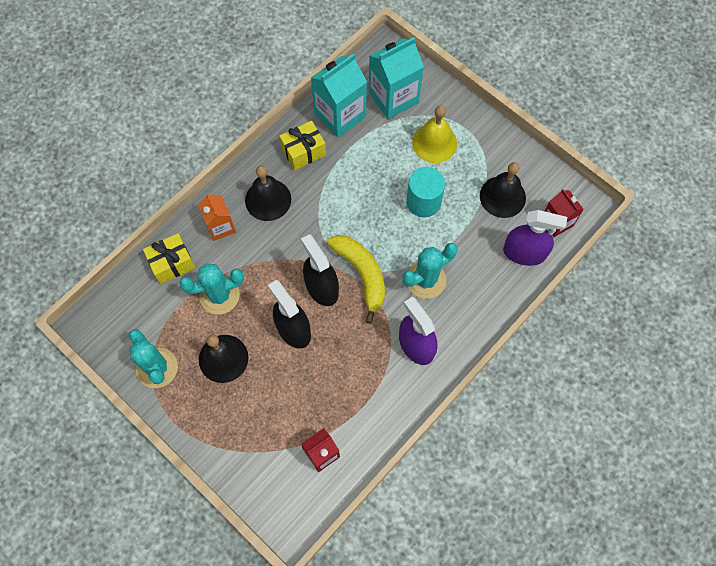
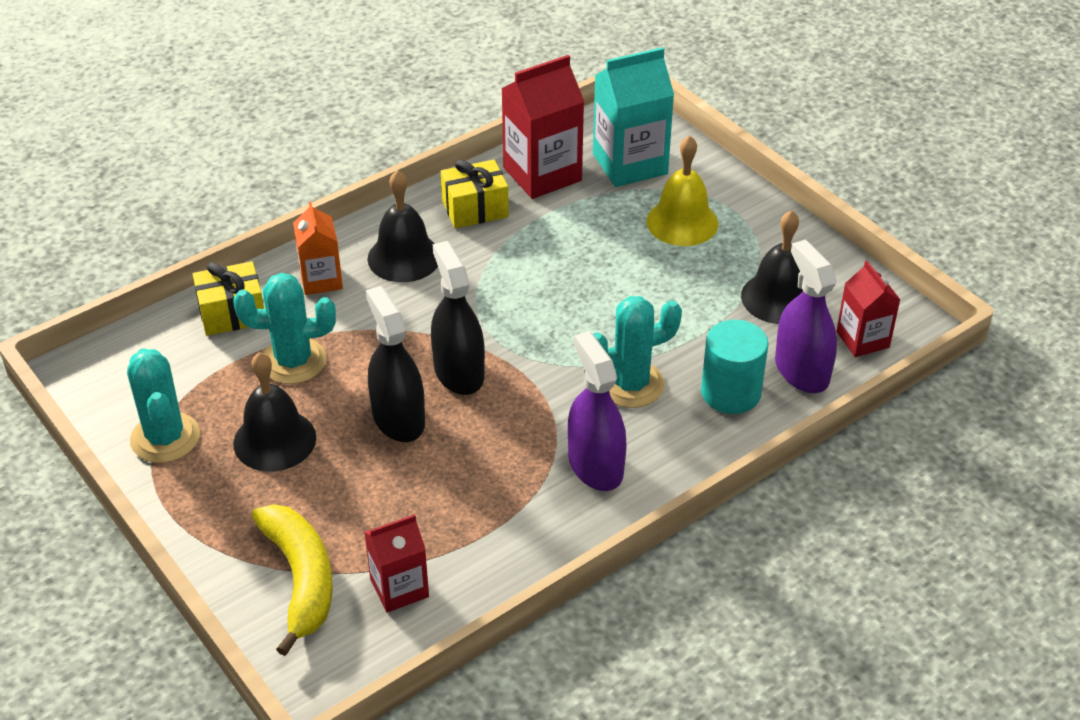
camera: 10 degrees right, 25 degrees down
turquoise carton [311,54,367,137] -> red carton [501,55,584,199]
yellow banana [327,235,385,324] -> yellow banana moved to [251,504,333,656]
turquoise cylinder [406,167,445,217] -> turquoise cylinder moved to [701,320,768,414]
purple spray bottle [503,210,567,266] -> purple spray bottle turned 135 degrees counterclockwise [775,240,837,393]

